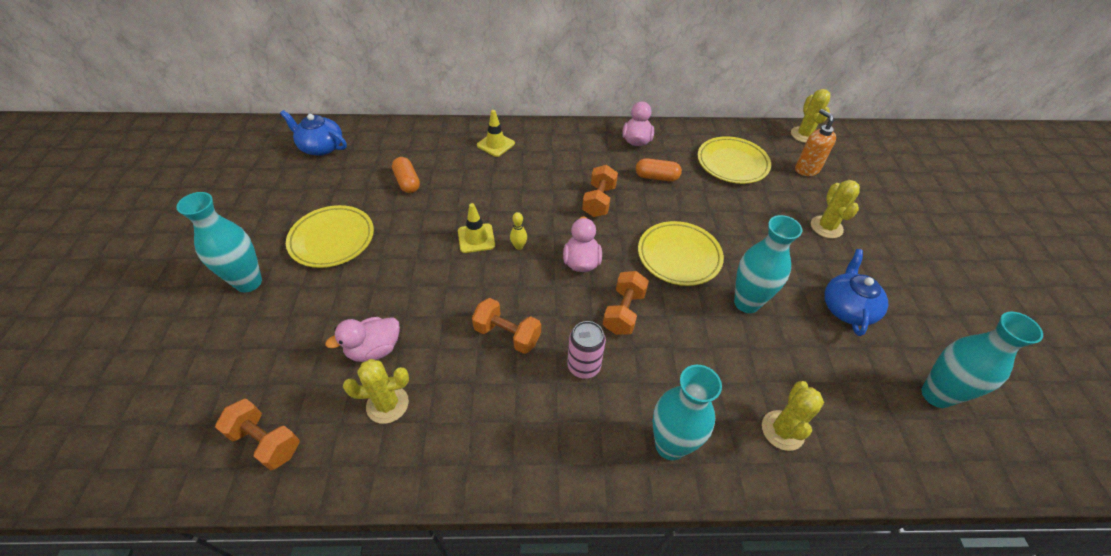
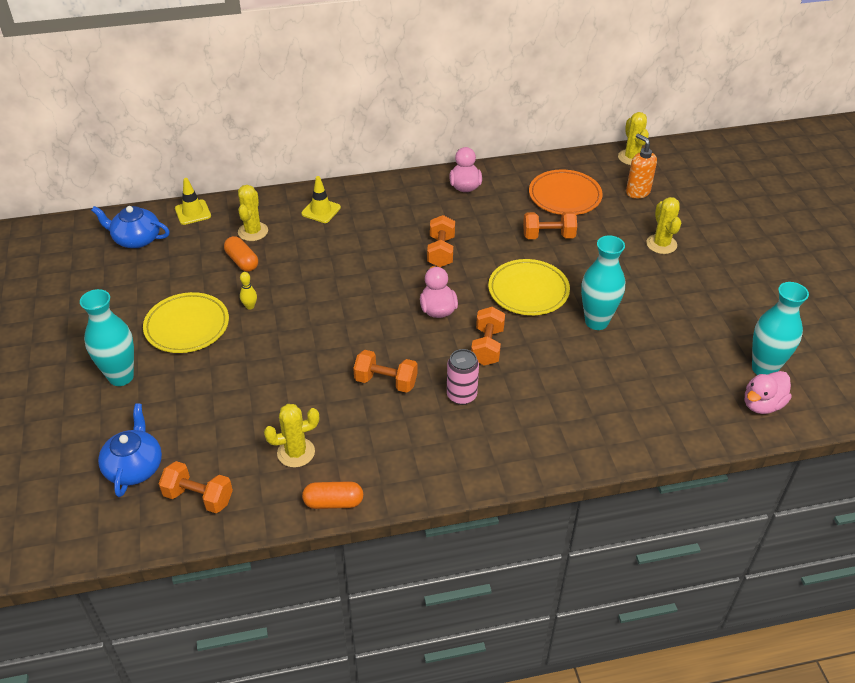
camera: 10 degrees left, 5 degrees down
pink duck [325,317,400,362] -> pink duck moved to [745,371,792,414]
yellow traffic cone [458,203,495,253] -> yellow traffic cone moved to [175,178,211,225]
yellow bowling pin [510,212,527,250] -> yellow bowling pin moved to [240,272,257,310]
orange capsule [636,158,682,181] -> orange capsule moved to [302,481,363,509]
turquoise vase [653,365,722,460] -> none
yellow plate [698,136,771,184] -> orange plate [529,169,603,215]
yellow cactus [762,381,824,451] -> yellow cactus moved to [238,185,268,241]
blue teapot [824,249,888,336] -> blue teapot moved to [98,403,162,497]
none -> orange dumbbell [523,212,577,239]

